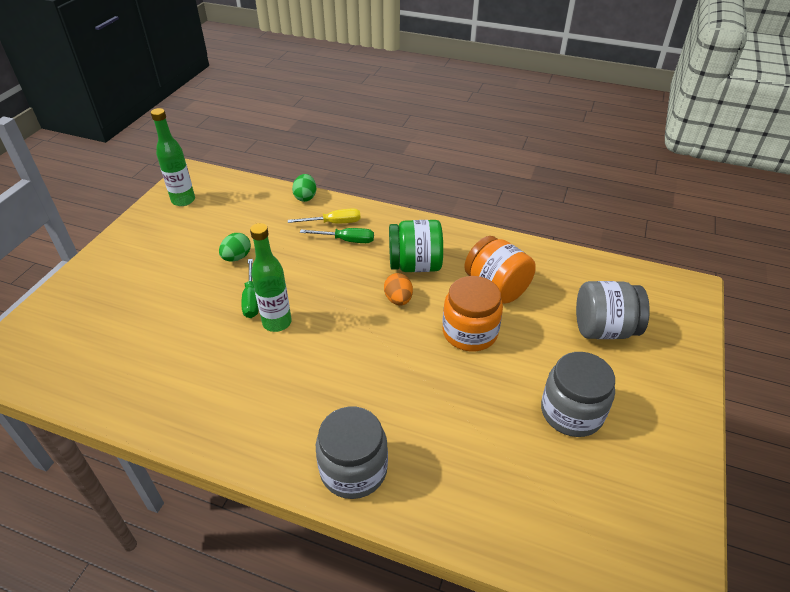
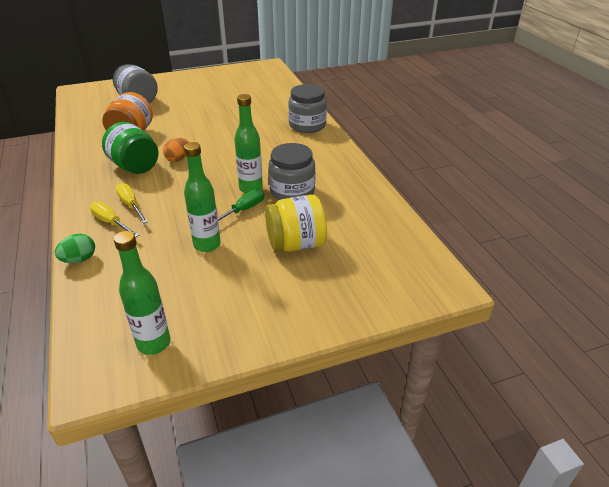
camera: 130 degrees left, 5 degrees down
green egg [219,233,251,261] -> green bottle [184,142,221,252]
green screwdriver [300,228,374,243] -> yellow screwdriver [116,183,148,223]
orange jar [442,276,503,351] -> none
grey jar [541,352,615,437] -> grey jar moved to [269,143,315,200]
none -> yellow jar [265,195,327,252]

